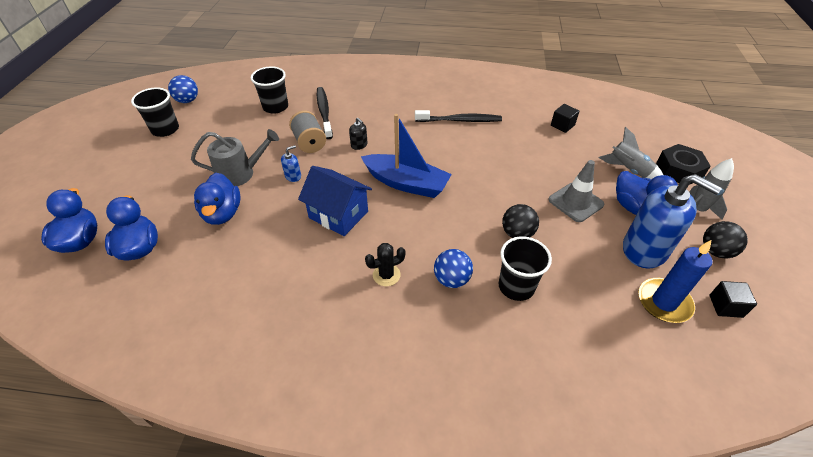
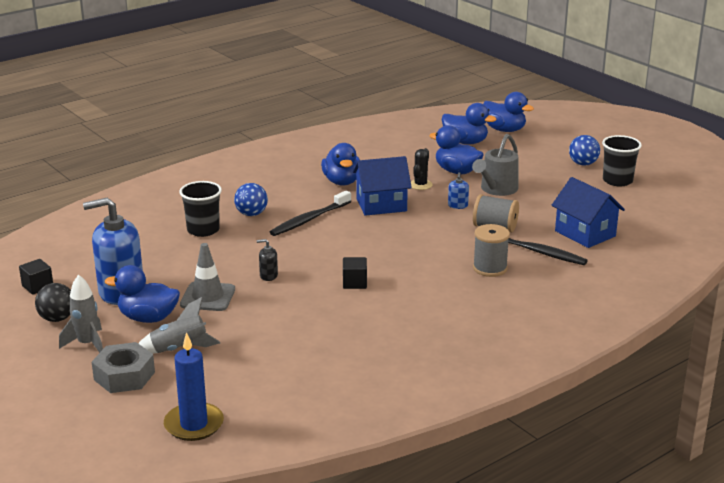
camera: 135 degrees right, 20 degrees down
blue ball [168,75,198,103] -> blue ball moved to [569,135,600,166]
black cup [251,66,288,114] -> blue house [552,177,625,248]
black soap dispenser [349,118,368,150] -> black soap dispenser moved to [257,239,278,281]
blue boat [361,114,452,198] -> none
black cactus [365,243,406,286] -> black cactus moved to [411,148,432,190]
black toothbrush [415,110,502,122] -> black toothbrush moved to [270,190,351,236]
black ball [502,204,539,238] -> none
black cube [551,104,579,133] -> black cube moved to [343,257,367,289]
blue candle [638,240,712,323] -> blue candle moved to [164,332,224,441]
black nut [656,144,711,185] -> grey nut [92,342,155,393]
none -> blue duck [321,143,360,185]
none -> grey spool [473,224,510,277]

